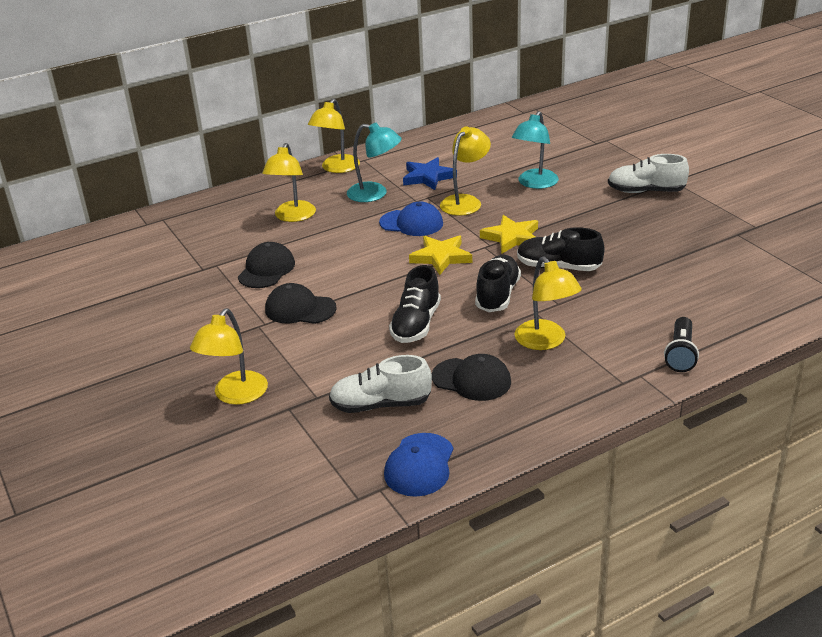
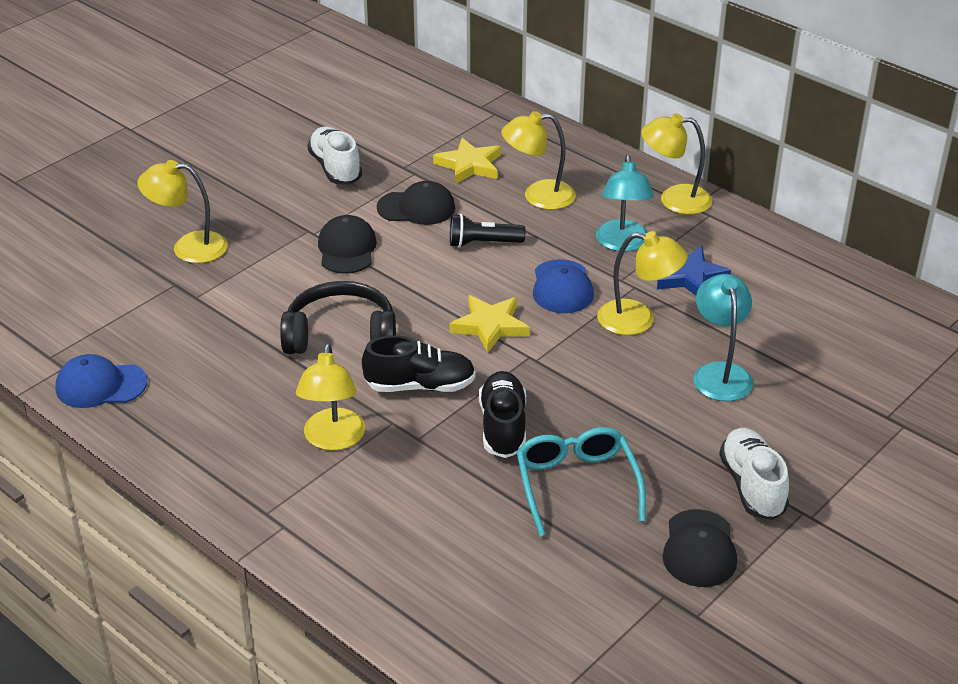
camera: 70 degrees right, 5 degrees up
white shoe [329,355,432,413] -> white shoe moved to [307,126,362,184]
black shoe [389,265,441,343] -> black headphones [280,281,396,354]
black cap [432,354,511,401] -> black cap moved to [662,509,737,587]
yellow star [480,215,538,254] -> yellow star moved to [433,137,501,184]
turquoise lamp [512,111,559,189] -> turquoise lamp turned 75 degrees clockwise [694,274,753,401]
yellow lamp [514,257,582,350] -> yellow lamp turned 45 degrees counterclockwise [296,344,365,451]
black flashlight [664,317,699,372] -> black flashlight moved to [450,214,525,248]
none -> turquoise glasses [517,427,646,537]

